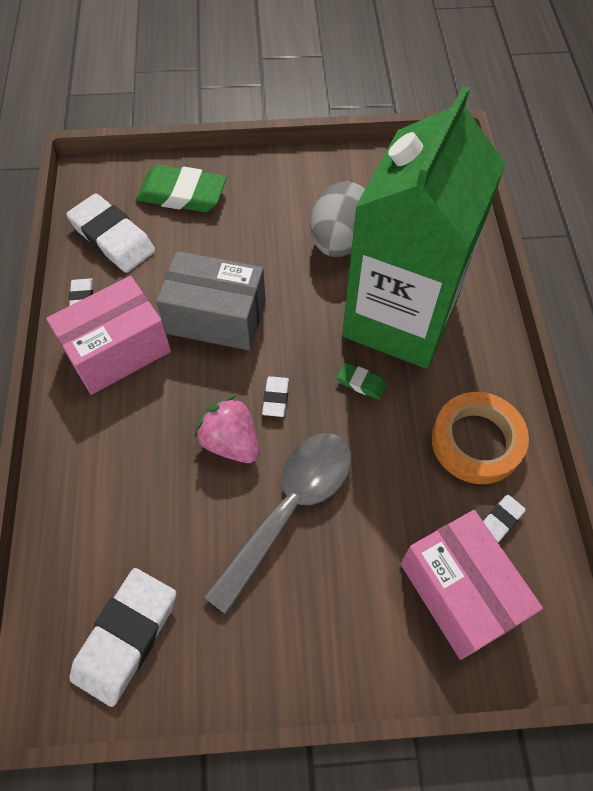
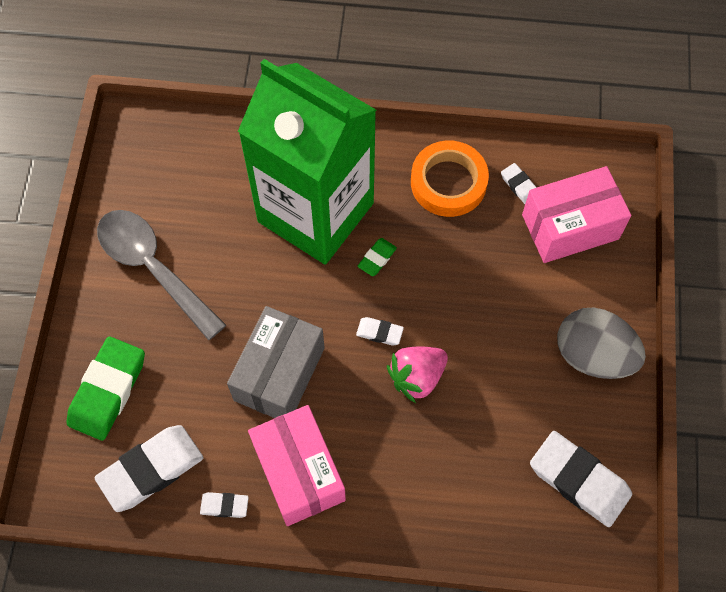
camera: 80 degrees left, 5 degrees up
grey spoon [204,433,351,615] -> grey spoon moved to [97,210,226,340]
grey egg [310,181,365,257] -> grey egg moved to [557,307,646,379]

